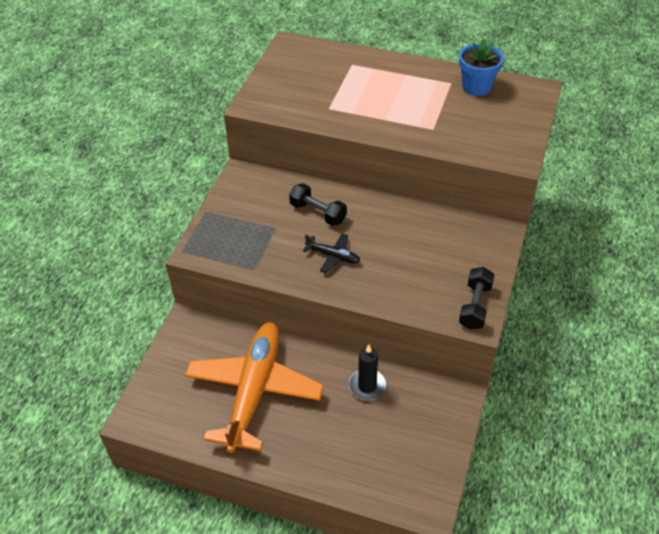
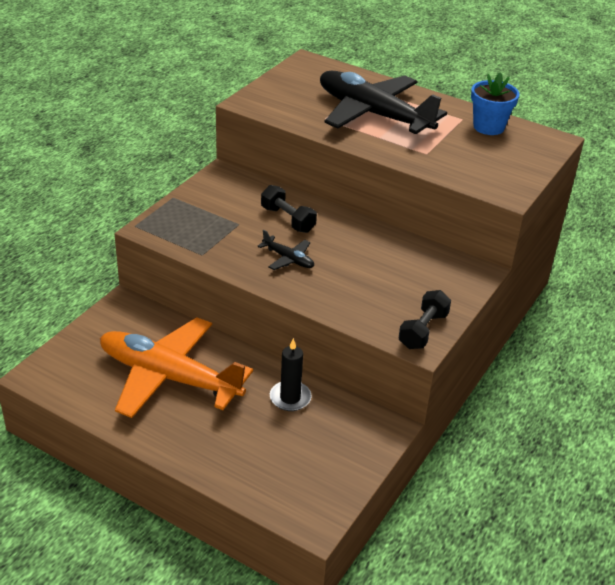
camera: 10 degrees right, 10 degrees down
orange plane [185,322,324,453] -> orange plane turned 90 degrees counterclockwise [100,317,253,418]
none -> black plane [320,71,447,134]

